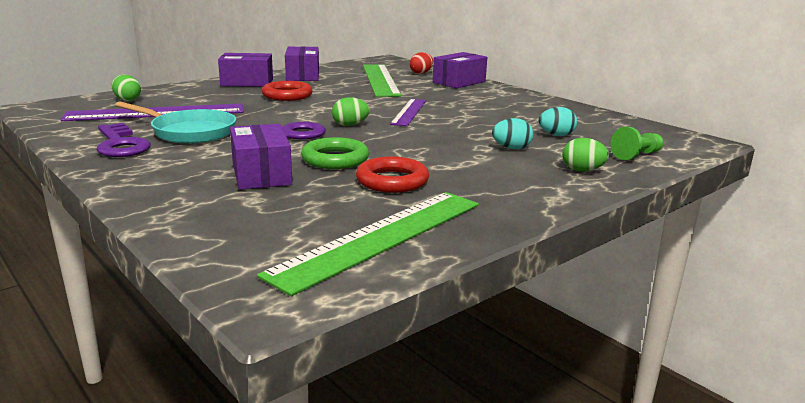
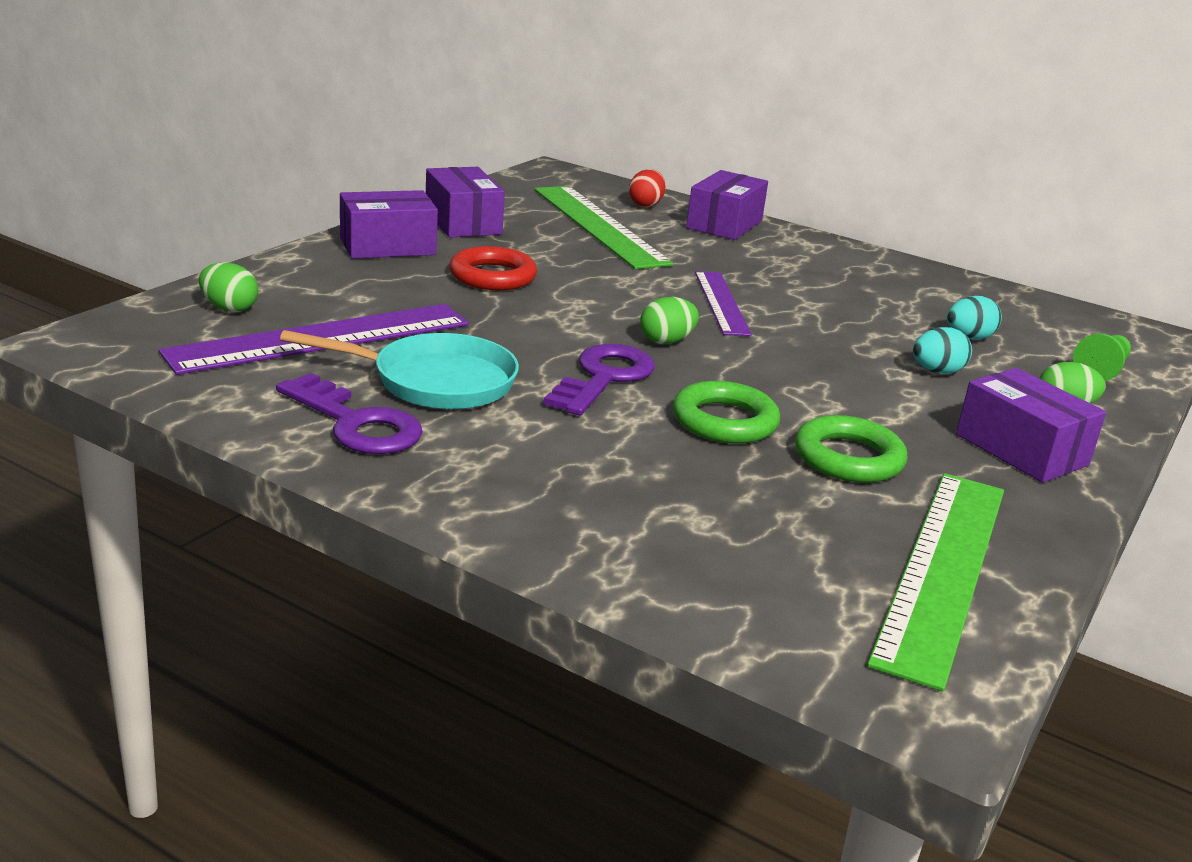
camera: 20 degrees left, 5 degrees up
purple box [230,124,292,190] -> purple box moved to [956,368,1106,483]
red ring [356,157,429,193] -> green ring [795,415,908,483]

